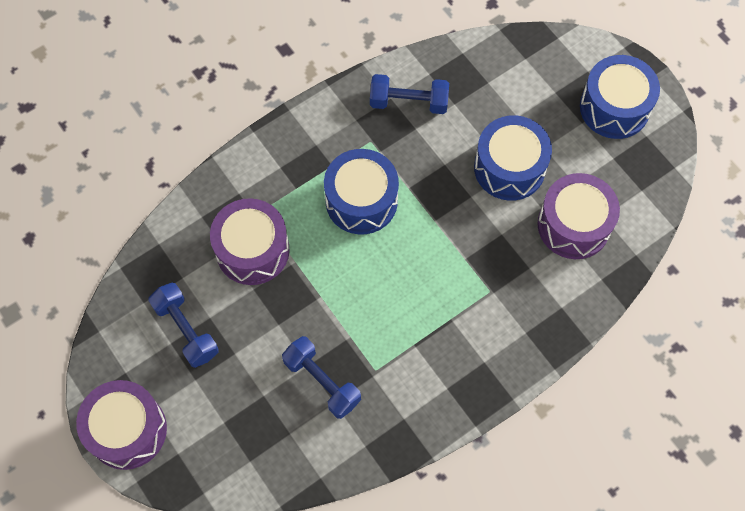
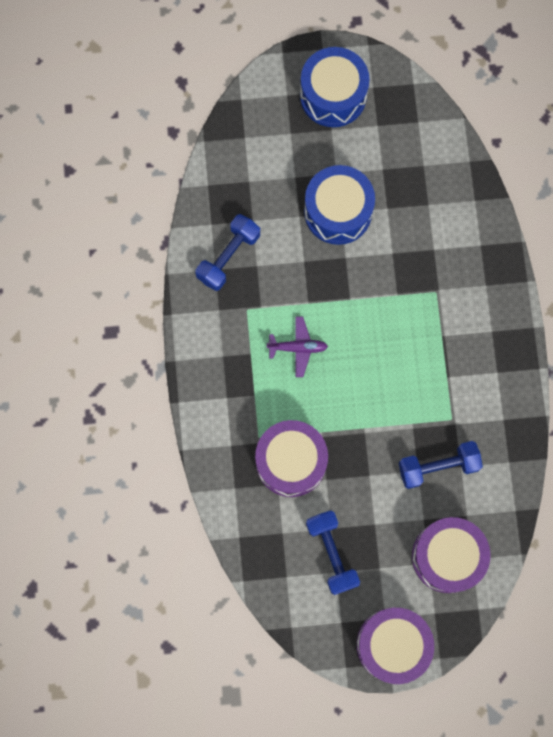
camera: 60 degrees left, 10 degrees up
blue dumbbell [148,283,219,368] -> blue dumbbell turned 75 degrees clockwise [306,510,360,595]
blue drum [324,149,399,235] -> purple plane [267,316,328,377]
purple drum [537,173,620,259] -> purple drum moved to [412,517,491,593]

